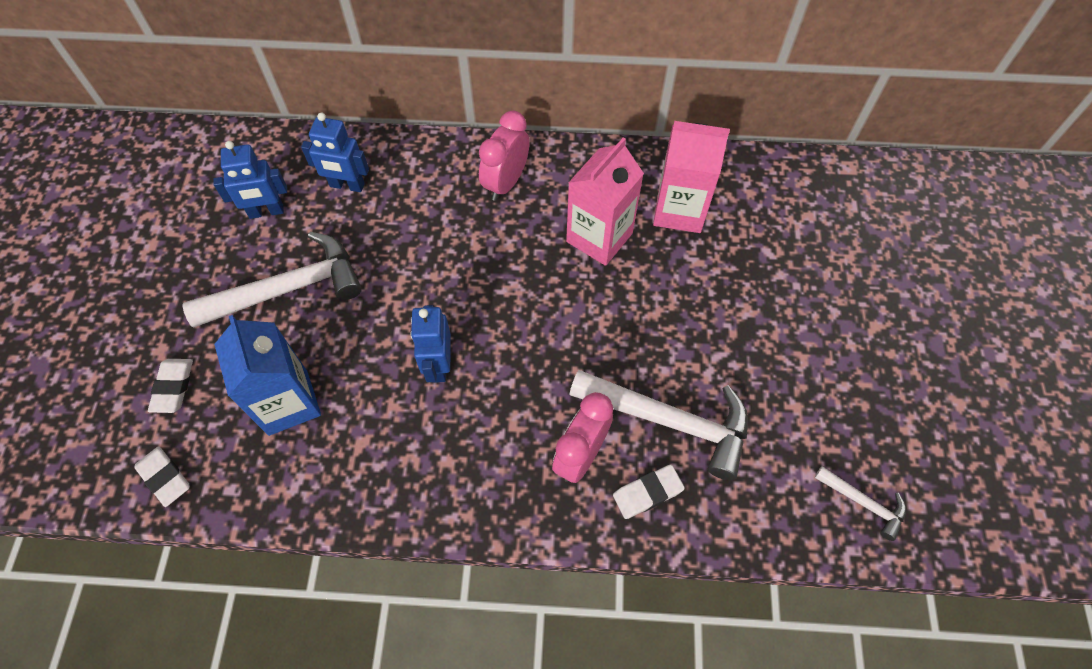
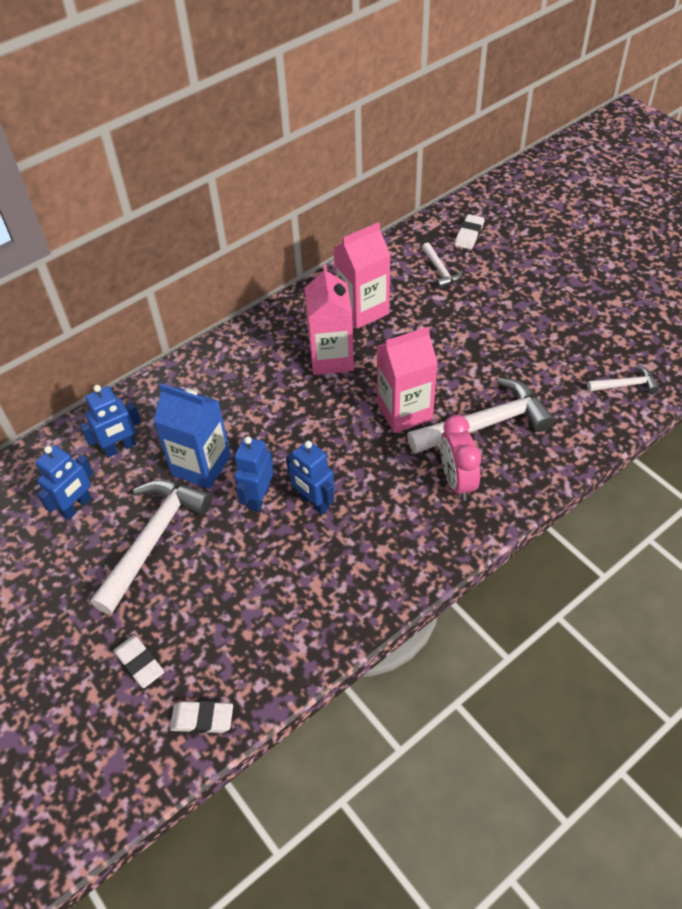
camera: 40 degrees left, 10 degrees down
blue carton [214,315,321,436] -> blue carton moved to [154,384,231,489]
pink clock [479,111,530,201] -> none
white eraser [613,465,685,519] -> white eraser moved to [455,214,484,250]
none -> blue robot [234,436,274,512]
none -> pink carton [377,327,438,433]
none -> white hammer [422,242,463,288]

